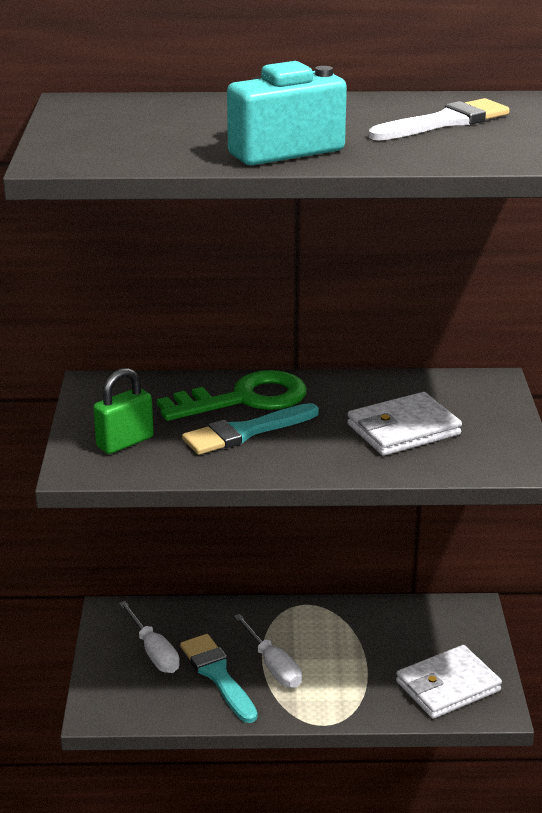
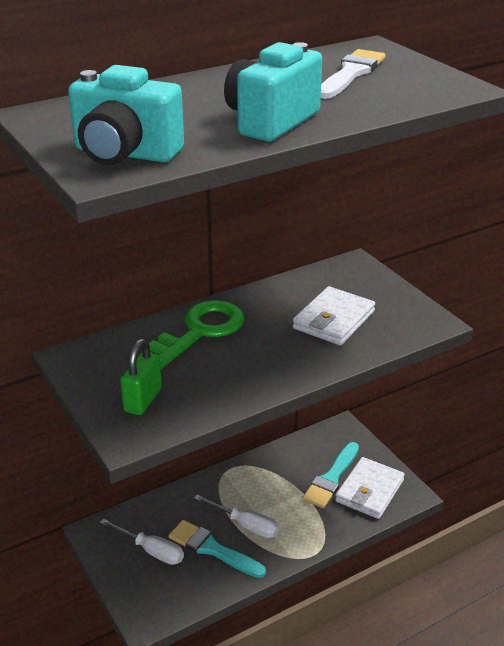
camera: 30 degrees left, 5 degrees up
turquoise brush [182,403,319,455] -> turquoise brush moved to [302,442,359,508]
none -> turquoise camera [68,65,184,165]

